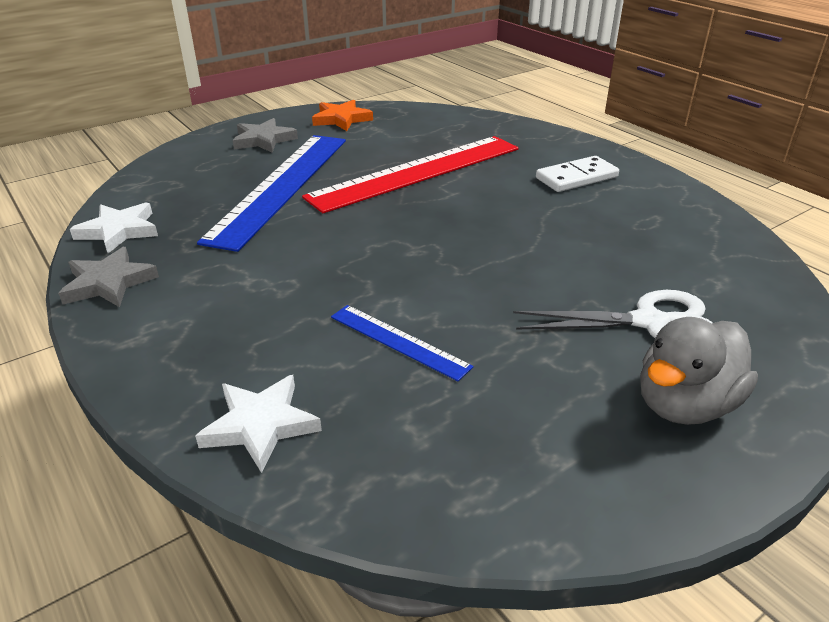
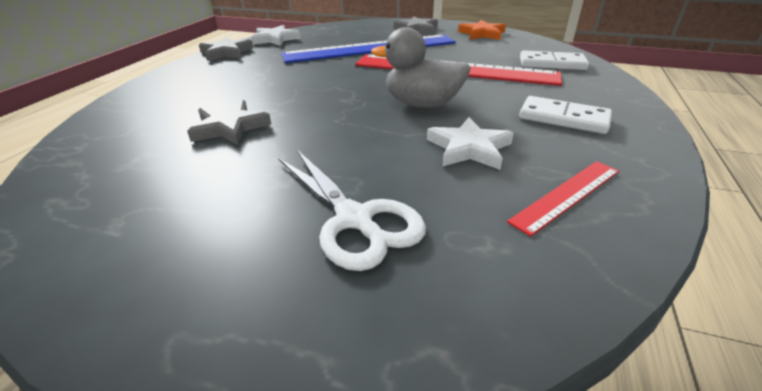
camera: 55 degrees right, 0 degrees up
white star [195,375,322,473] -> white star moved to [427,117,514,170]
blue ruler [331,305,474,381] -> grey star [187,100,271,145]
grey duck [640,317,758,425] -> grey duck moved to [371,27,471,108]
none -> red ruler [507,161,619,236]
none -> white domino [520,50,589,70]

